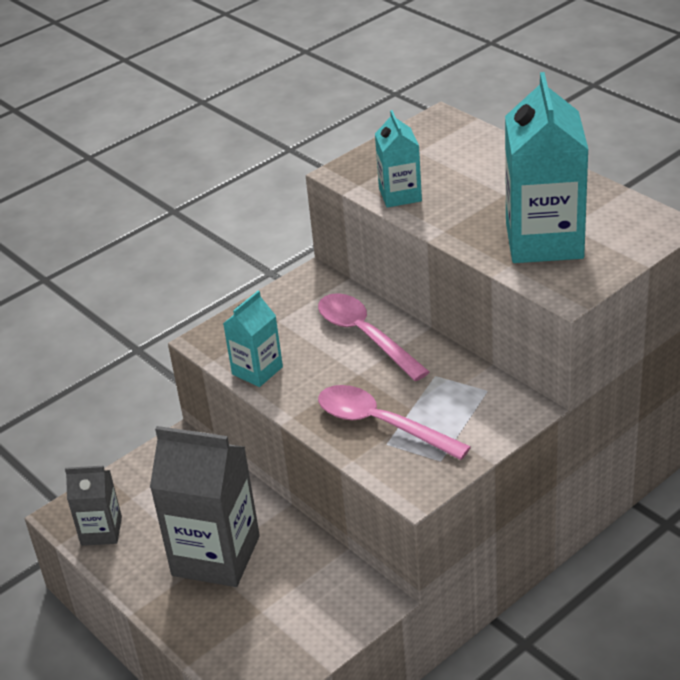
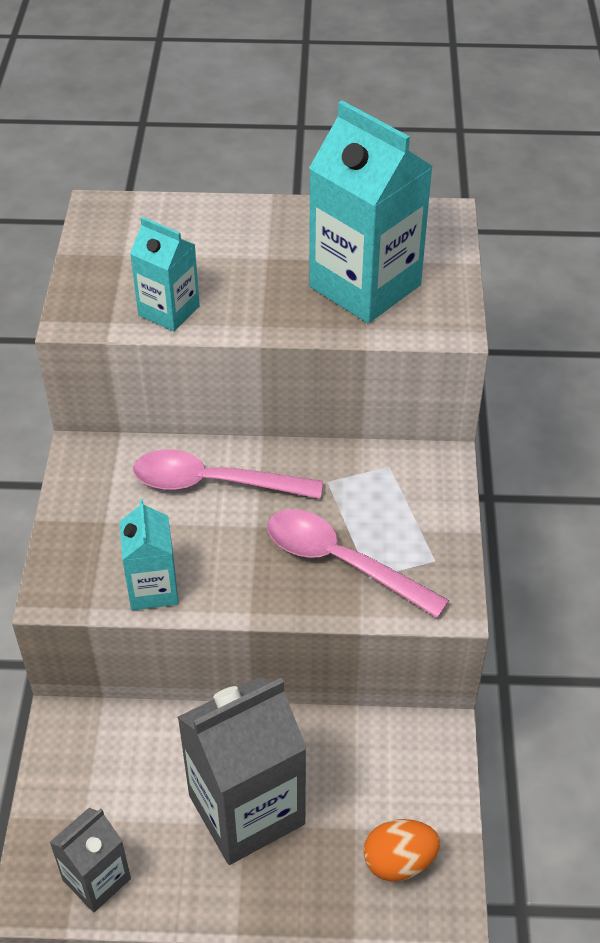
camera: 50 degrees left, 10 degrees up
pink spoon [318,385,471,460] -> pink spoon turned 45 degrees clockwise [267,509,449,618]
none -> orange egg [363,819,440,881]

